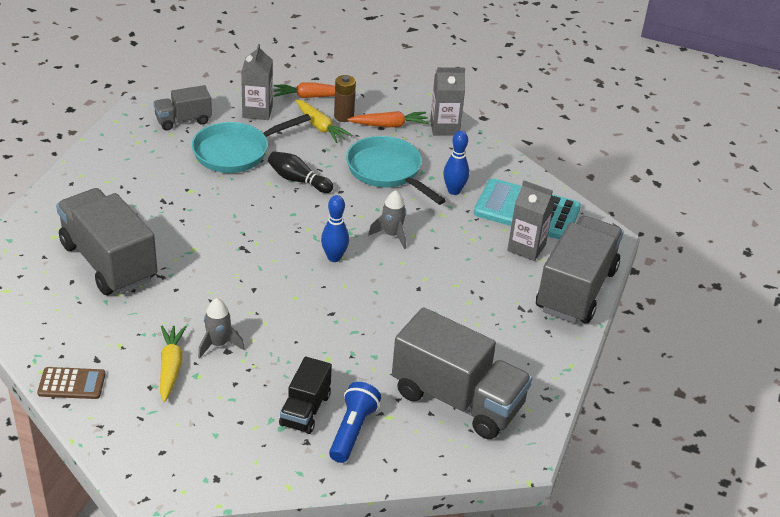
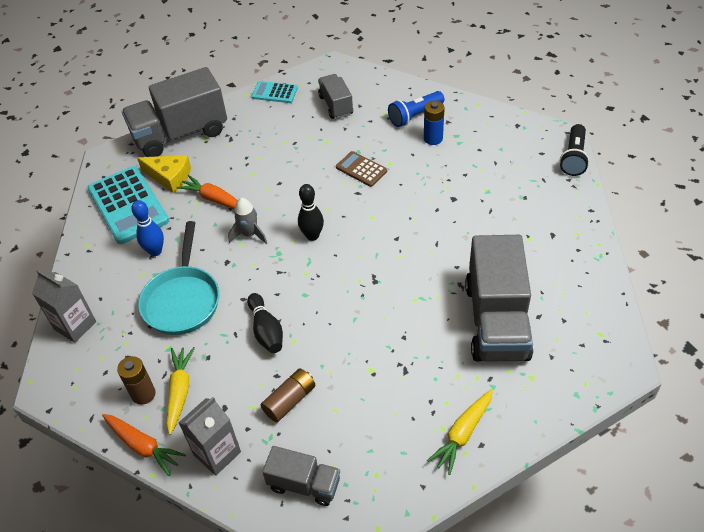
camera: 135 degrees left, 10 degrees up
brown calculator [37,367,105,399] -> brown calculator moved to [336,151,387,187]
yellow carrot [160,326,187,402] -> yellow carrot moved to [427,390,493,475]
turquoise pan [192,114,311,173] -> brown battery [261,368,315,422]
grey rocket [198,298,245,359] -> none
black truck [279,357,332,434] -> blue battery [424,101,445,145]
blue bowling pin [321,195,349,262] -> black bowling pin [298,184,324,241]
orange carrot [347,111,429,127] -> orange carrot moved to [176,175,238,209]
grey truck [392,307,532,439] -> grey truck [318,74,353,119], size x0.53
grey carton [507,180,555,261] -> yellow cheese [137,155,191,193]
none -> turquoise calculator [252,81,298,103]
none -> black flashlight [560,124,589,176]

